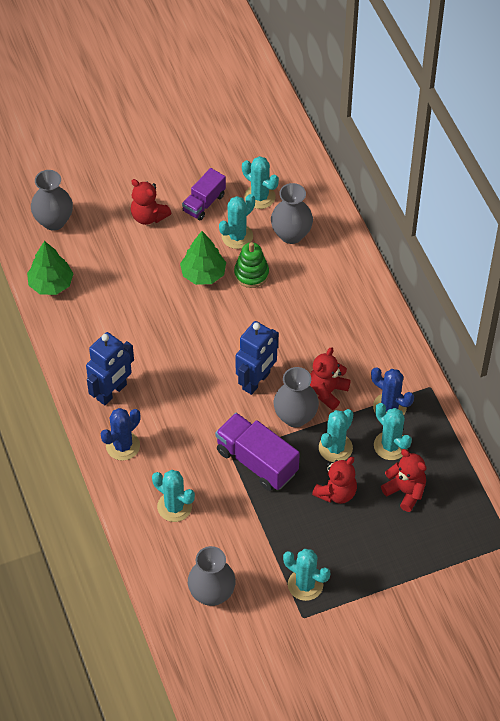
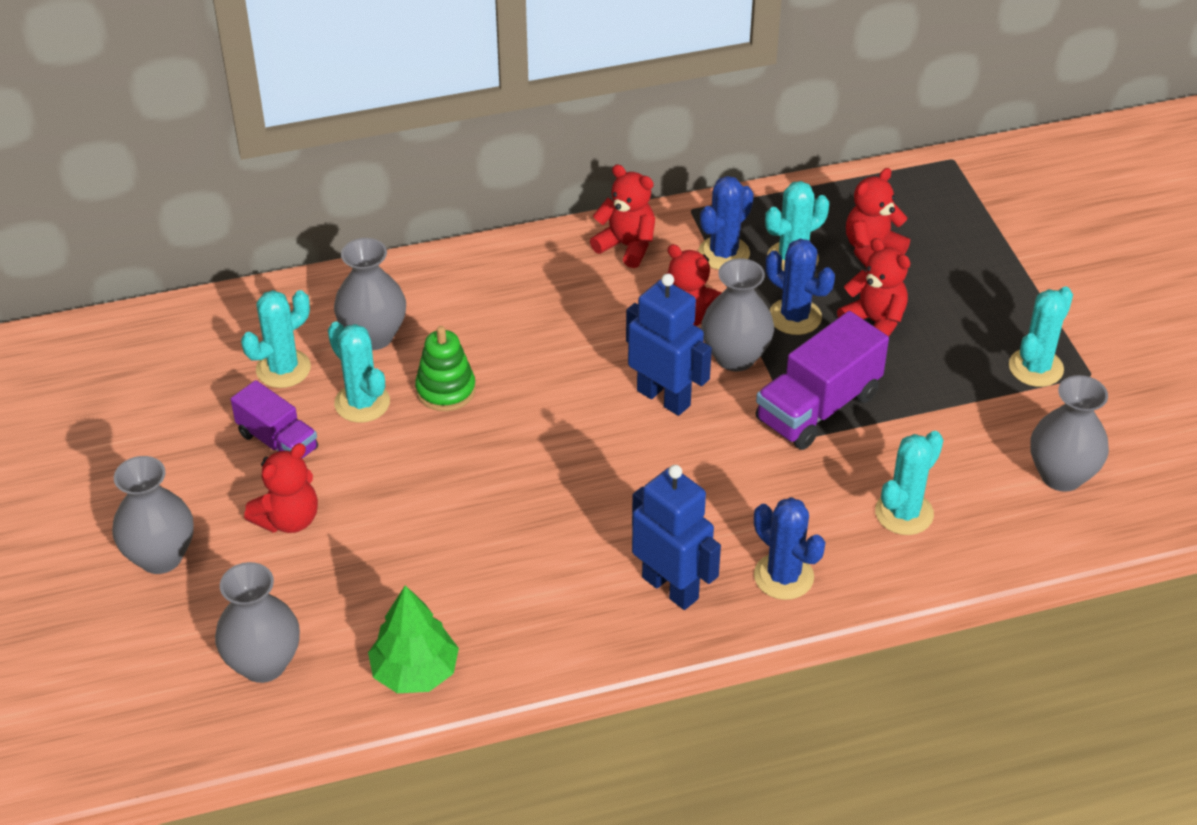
camera: 85 degrees left, 10 degrees down
green tree [180,231,226,285] -> none
turquoise cactus [319,409,353,462] -> blue cactus [766,239,835,335]
none -> grey vase [112,456,194,574]
none -> red teddy bear [590,164,655,268]

